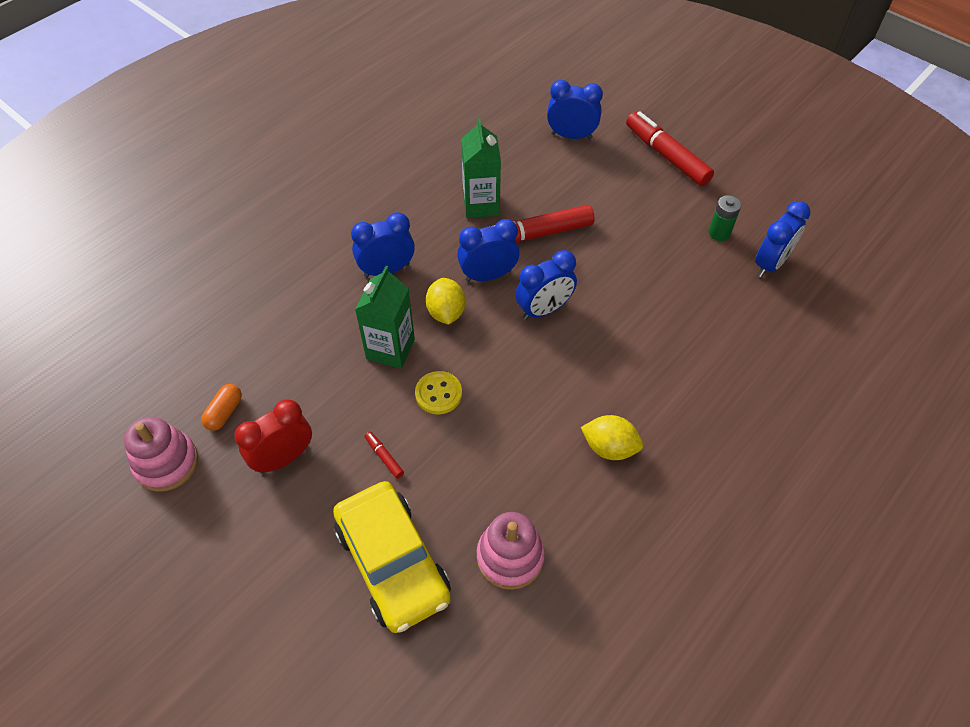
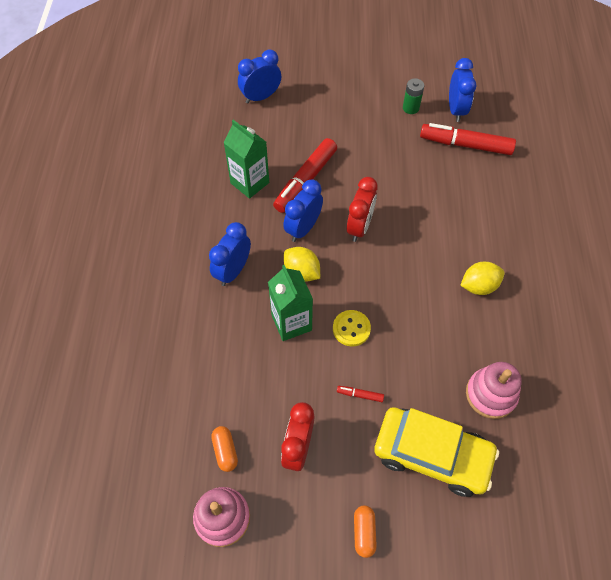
camera: 40 degrees left, 5 degrees up
blue clock [515,250,577,320] -> red clock [346,177,378,242]
red marker [626,111,714,186] -> red marker moved to [420,123,516,155]
none -> orange capsule [354,506,377,558]

